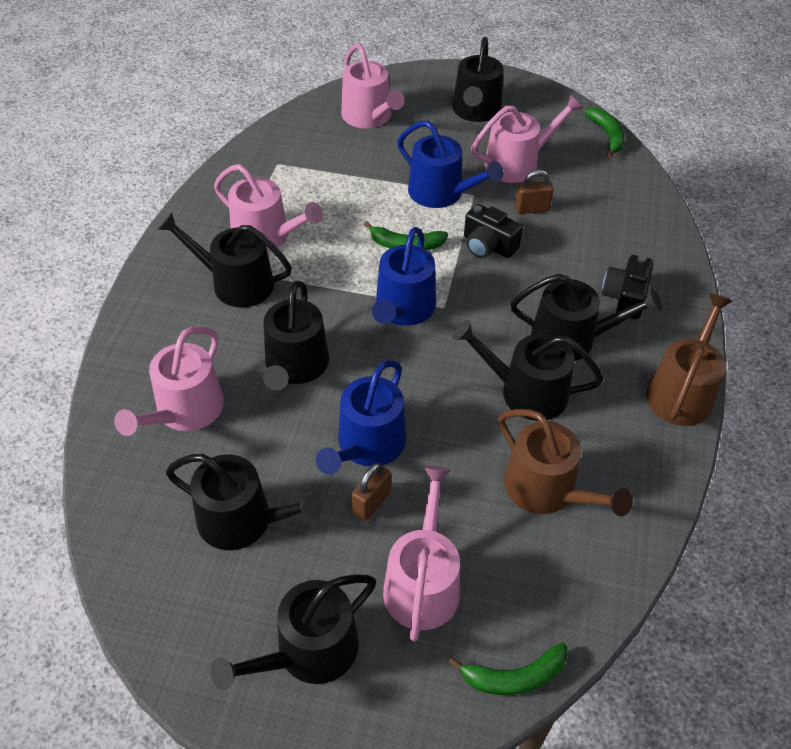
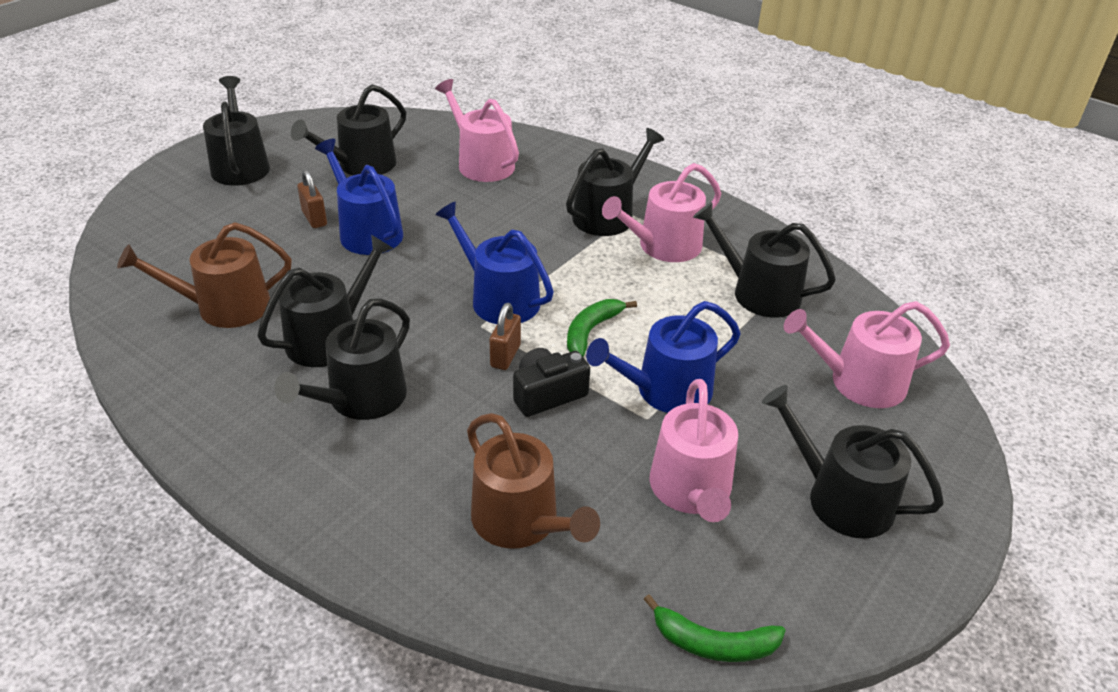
camera: 115 degrees right, 10 degrees down
black watering can [263,281,329,391] -> black watering can moved to [693,202,836,318]
pink watering can [383,466,460,641] -> none
green banana [448,642,568,695] -> none
brown padlock [515,170,554,214] -> brown padlock moved to [490,303,521,370]
black camera [602,255,653,319] -> none
brown watering can [646,293,733,426] -> brown watering can moved to [467,413,600,549]

